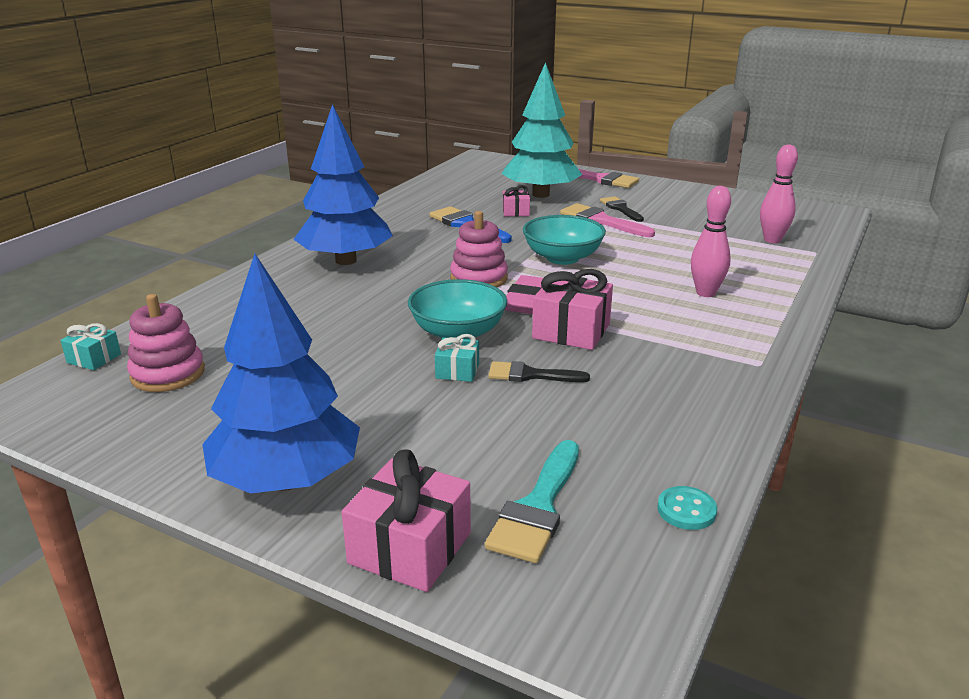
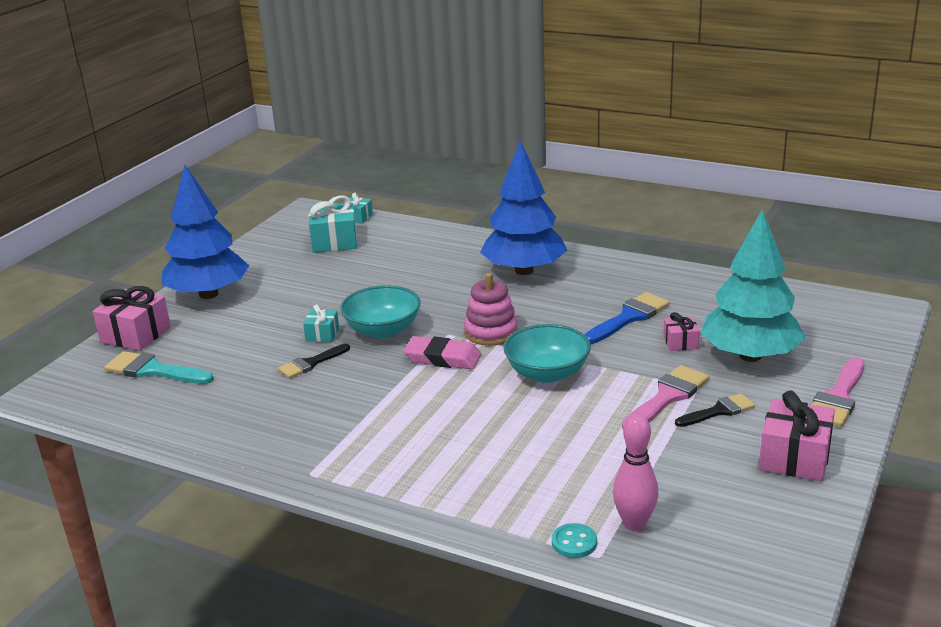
camera: 90 degrees right, 0 degrees up
pink stacking toy [127,294,205,392] -> turquoise gift [308,195,357,253]
black brush [488,361,590,382] -> black brush turned 135 degrees counterclockwise [278,344,350,378]
pink gift [532,269,613,350] -> pink gift moved to [759,391,835,481]
turquoise button [657,486,717,530] -> turquoise button moved to [552,523,597,558]
pink bowling pin [691,186,731,297] -> none

